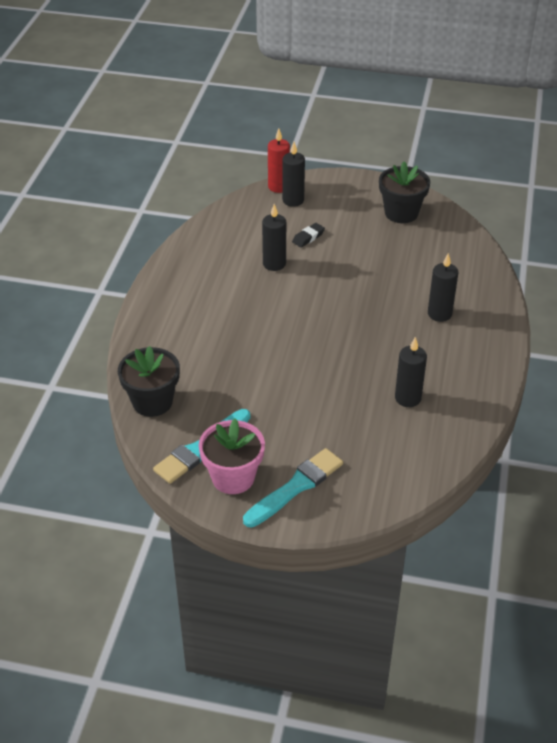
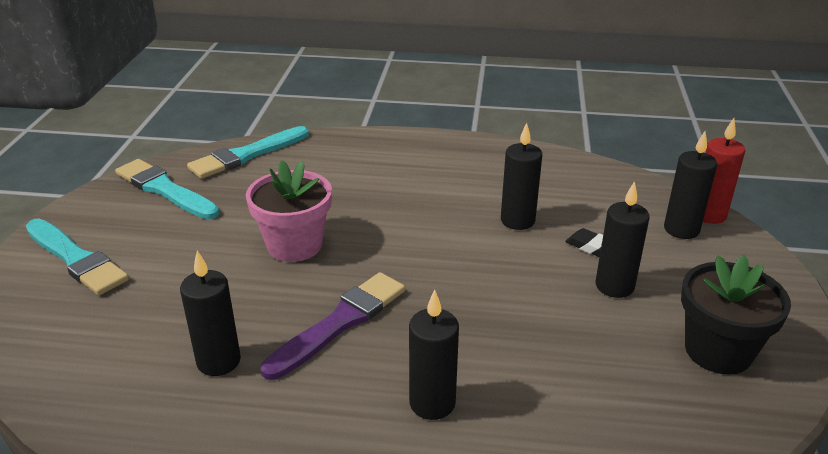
camera: 85 degrees right, 10 degrees down
black flower pot [118,346,180,417] -> turquoise brush [187,126,309,179]
pink flower pot [199,418,265,494] -> pink flower pot moved to [246,160,332,262]
none -> purple brush [261,272,405,380]
none -> black candle [595,181,649,298]

